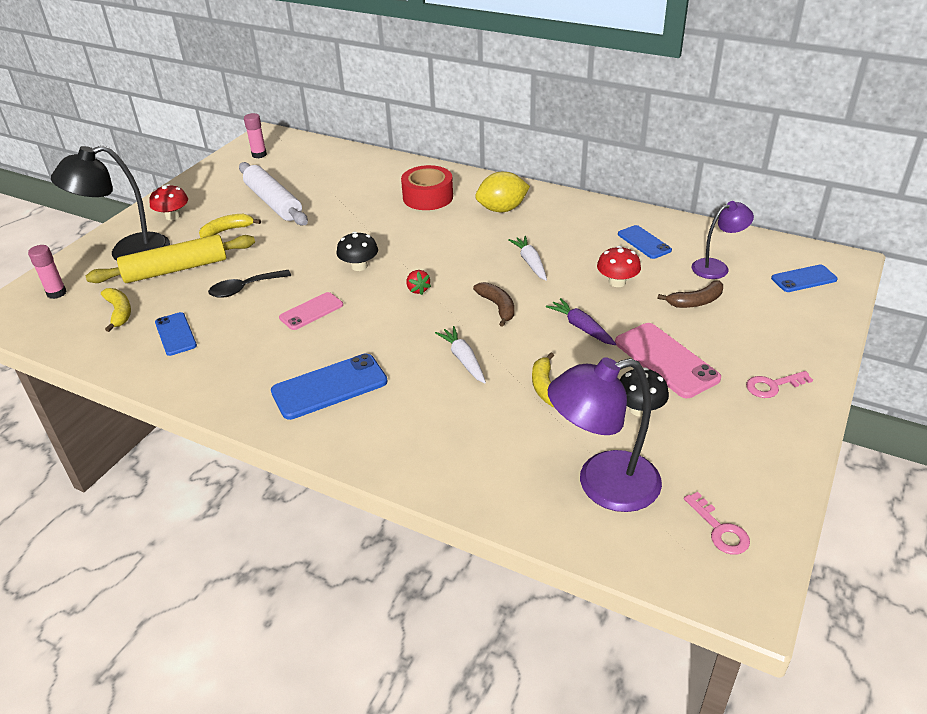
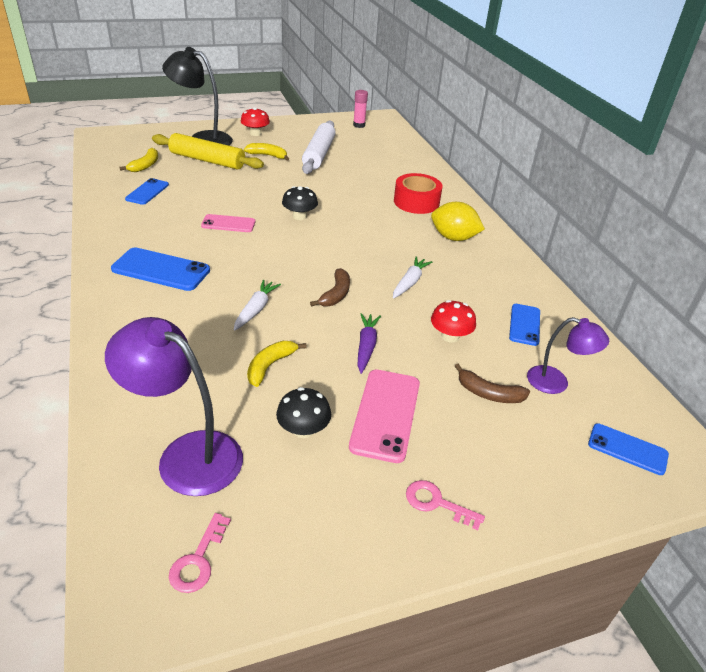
camera: 40 degrees right, 0 degrees up
pink glue stick [28,245,67,299] -> none
black spoon [208,270,291,298] -> none
red strawberry [406,270,431,295] -> none

